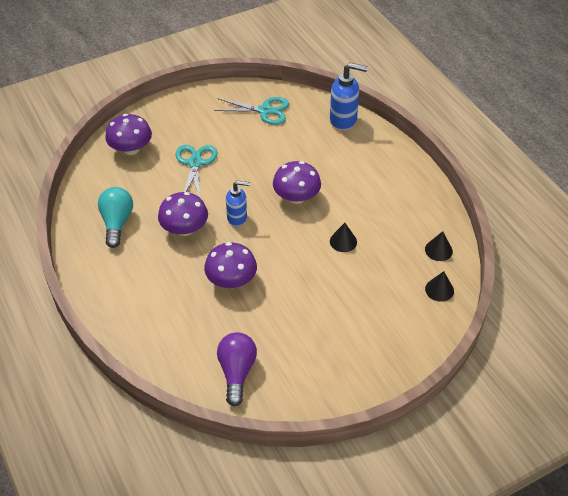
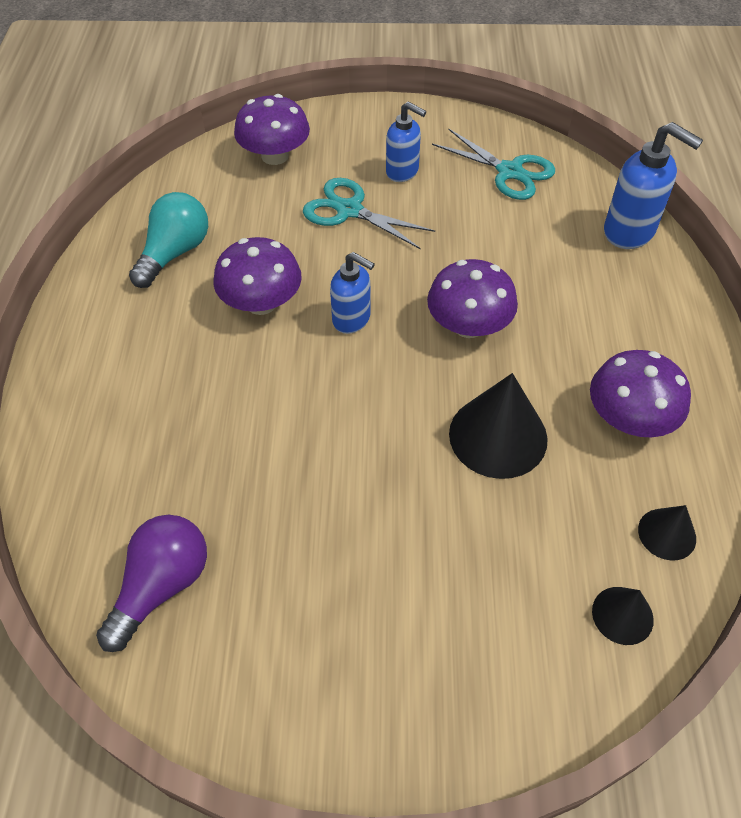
camera: 30 degrees right, 5 degrees up
turquoise scissors [175,145,217,197] -> turquoise scissors turned 90 degrees counterclockwise [303,178,435,249]
purple mushroom [204,242,257,288] -> purple mushroom moved to [590,350,691,437]
black cone [330,223,357,252] -> black cone [449,373,548,479], size x1.86
none -> blue soap dispenser [386,102,426,182]

